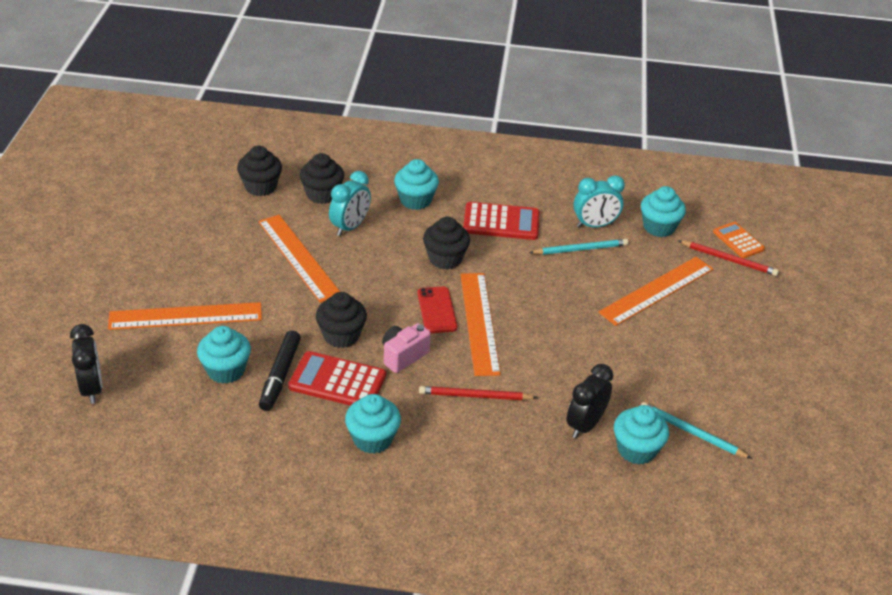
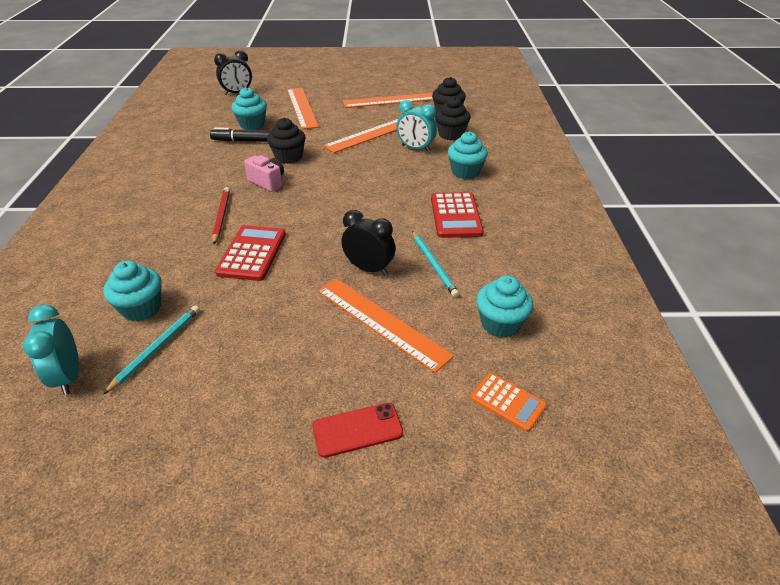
camera: 85 degrees right, 0 degrees up
red calculator [288,351,386,406] -> red calculator moved to [215,225,286,281]
turquoise cupcake [345,394,401,454] -> none
red phone [418,287,457,333] -> red phone moved to [312,403,403,458]
black cupcake [423,217,470,270] -> none
orange ruler [460,273,501,376] -> orange ruler moved to [343,93,433,108]
black clock [566,364,613,439] -> black clock moved to [341,210,395,275]
turquoise clock [574,175,625,228] -> turquoise clock moved to [23,304,79,395]
red pencil [679,241,779,276] -> none
orange calculator [713,222,765,258] -> orange calculator turned 75 degrees clockwise [470,373,547,432]

